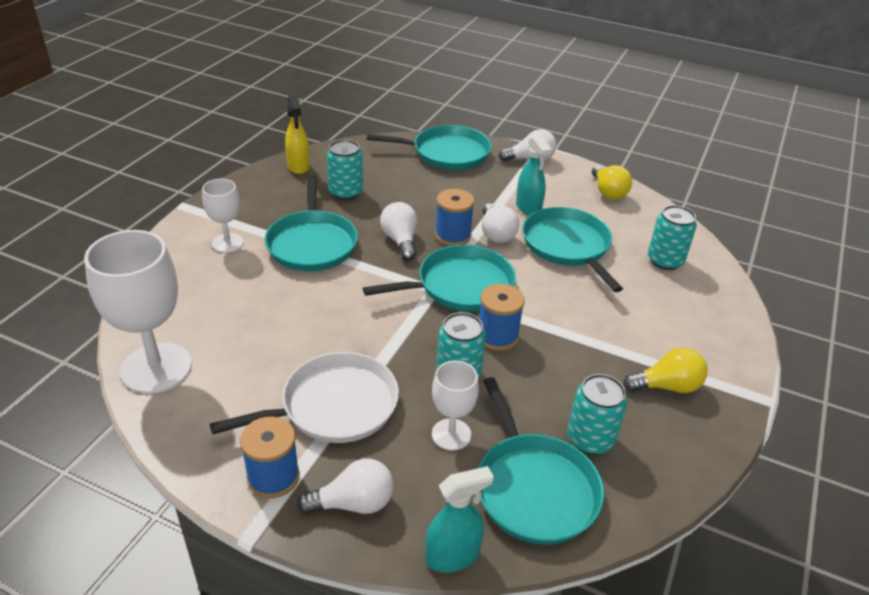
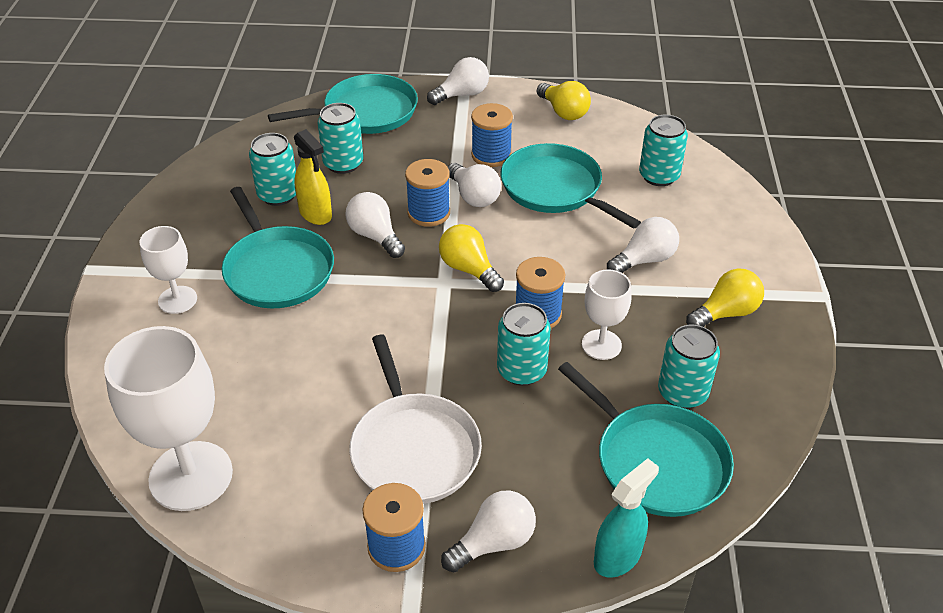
camera: 20 degrees left, 5 degrees up
white pan [210,352,399,443] -> white pan turned 120 degrees clockwise [349,335,482,504]
yellow spray bottle [285,95,310,174] -> yellow spray bottle moved to [294,129,332,225]
turquoise pan [363,245,516,311] -> yellow light bulb [439,224,504,292]
white goblet [432,361,479,451] -> white goblet moved to [582,269,631,360]
turquoise spray bottle [516,135,552,216] -> blue spool [471,103,513,167]
none -> turquoise can [318,103,363,174]
none -> white light bulb [607,217,679,273]

